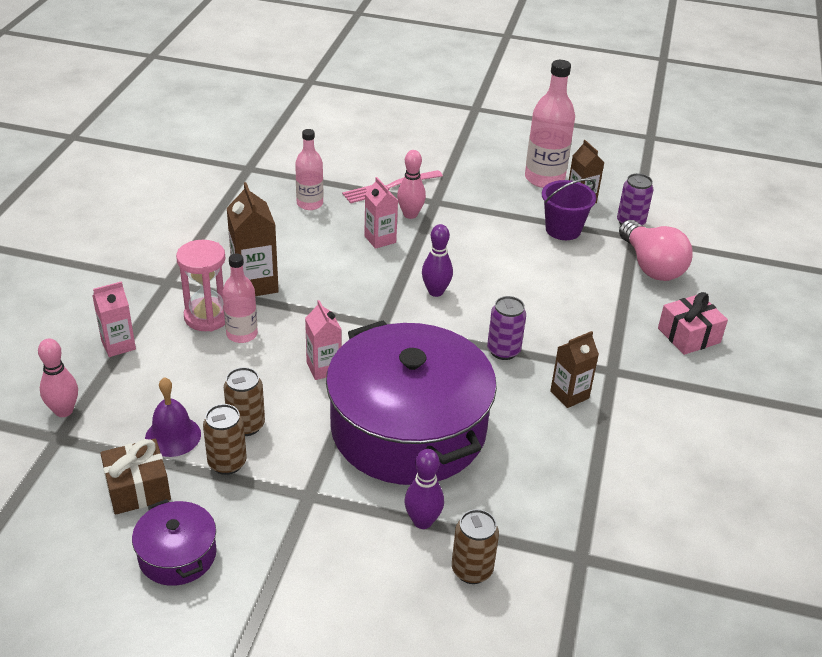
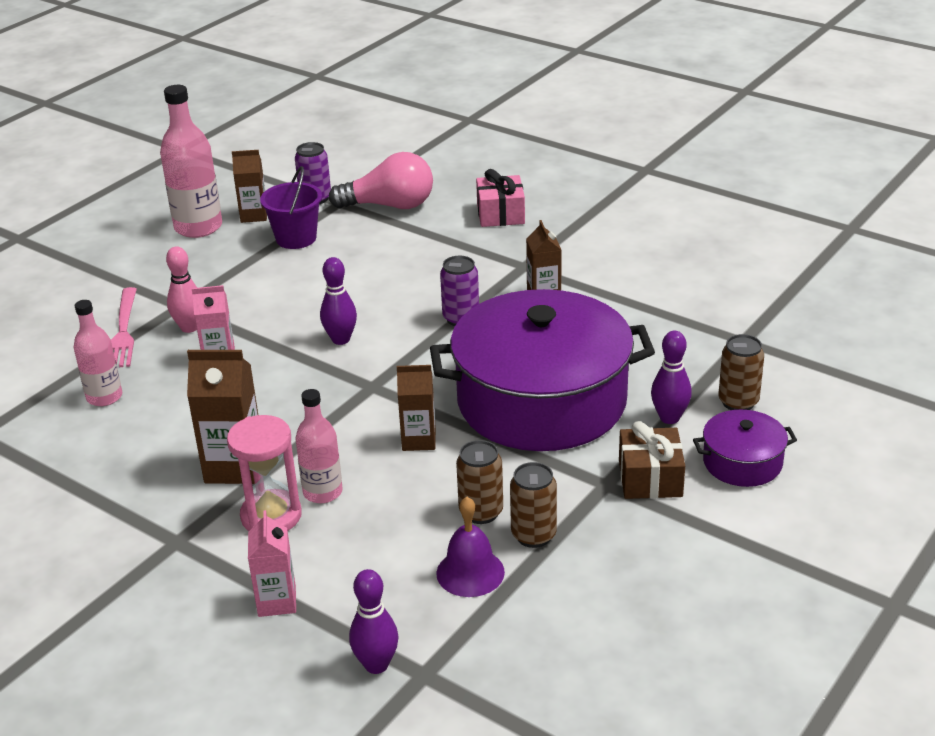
camera: 65 degrees left, 5 degrees down
pink bowling pin [38,339,78,417] -> purple bowling pin [349,569,399,674]
brown gift [100,438,171,515] -> brown gift moved to [619,421,685,499]
purple pot [132,499,217,586] -> purple pot moved to [693,410,797,487]
pink carton [305,300,342,380] -> brown carton [397,365,436,451]

